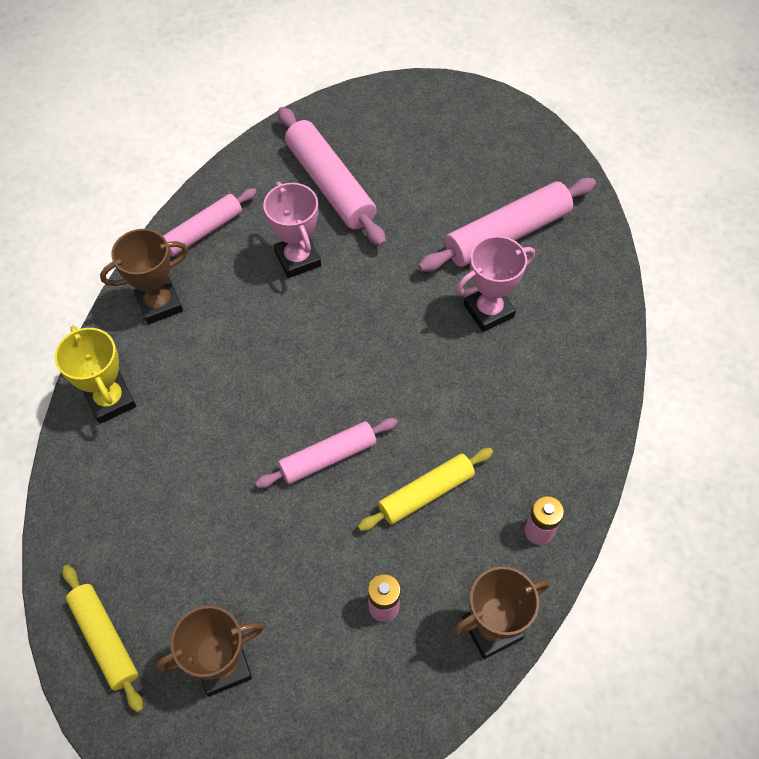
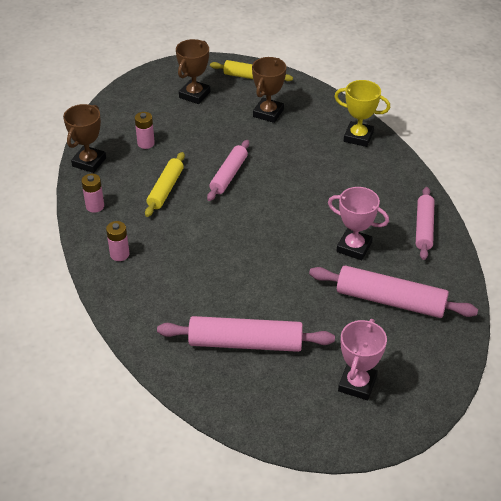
camera: 140 degrees right, 15 degrees down
brown trophy [100,229,188,324] -> brown trophy moved to [252,57,286,123]
pink rolling pin [418,178,596,272] -> pink rolling pin turned 75 degrees clockwise [157,316,335,352]
pink trophy [457,236,535,332] -> pink trophy moved to [338,319,387,400]
none -> pink battery [106,221,129,261]

